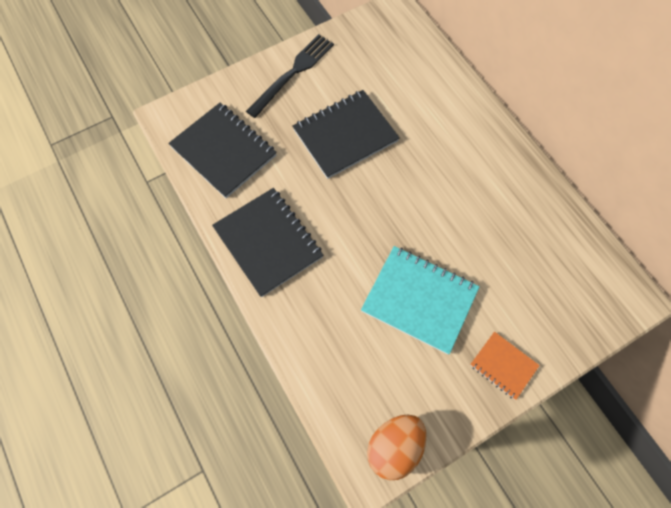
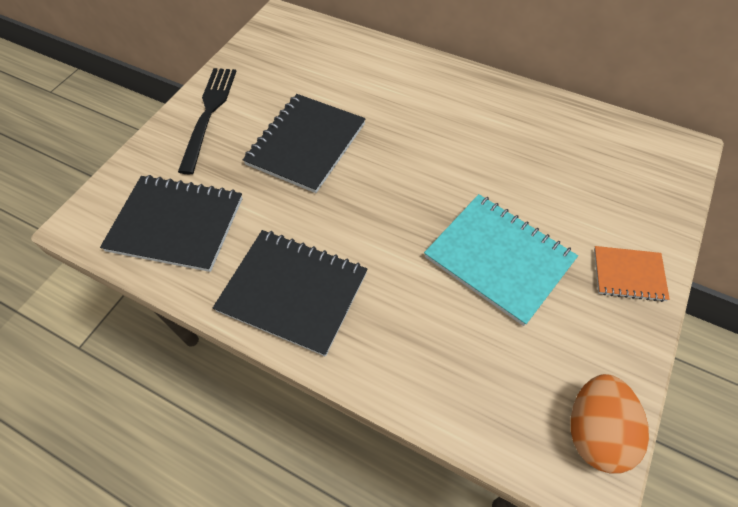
camera: 30 degrees left, 10 degrees down
turquoise notebook [361,246,480,354] -> turquoise notebook turned 45 degrees clockwise [424,194,578,326]

